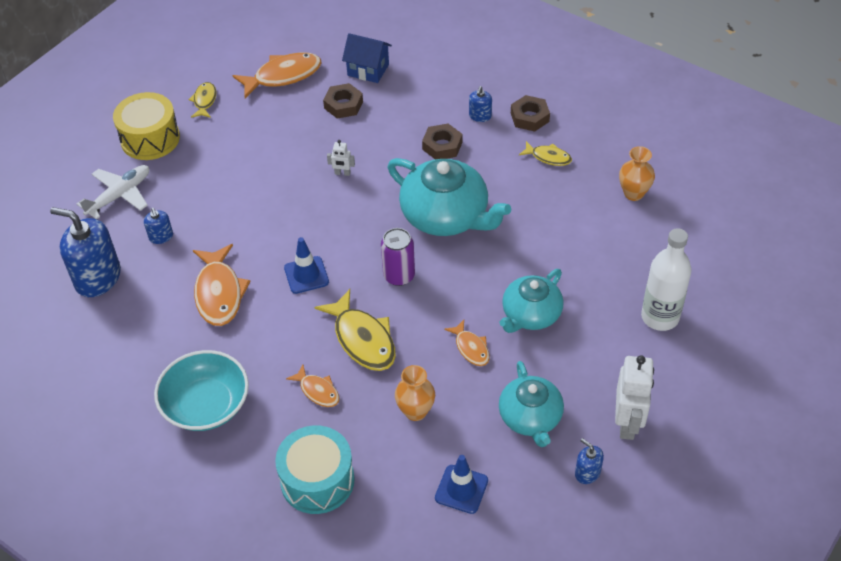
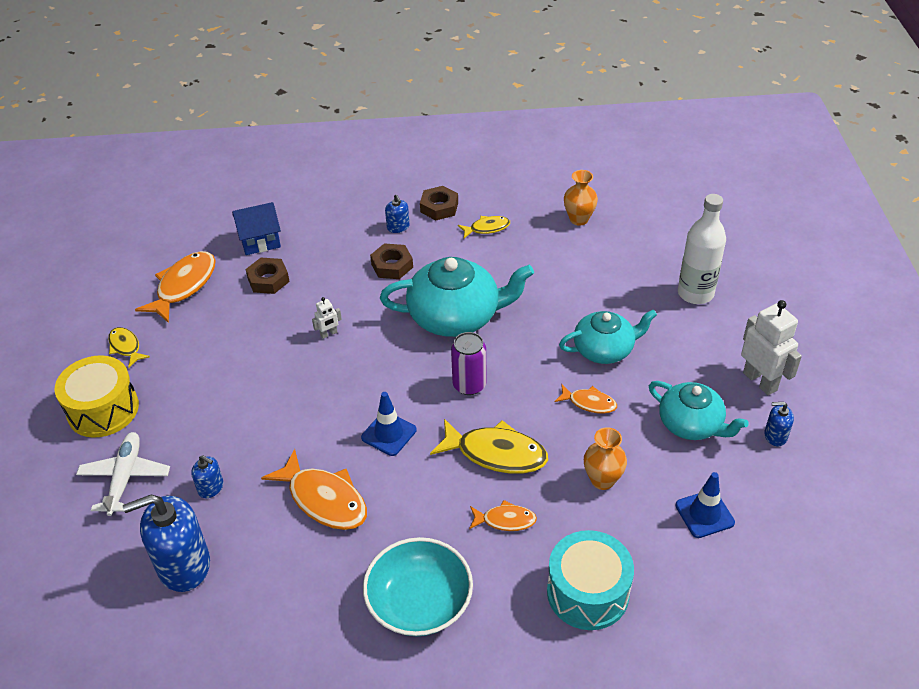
camera: 40 degrees left, 5 degrees down
turquoise teapot [499,269,564,333] -> turquoise teapot turned 105 degrees counterclockwise [559,309,657,364]

